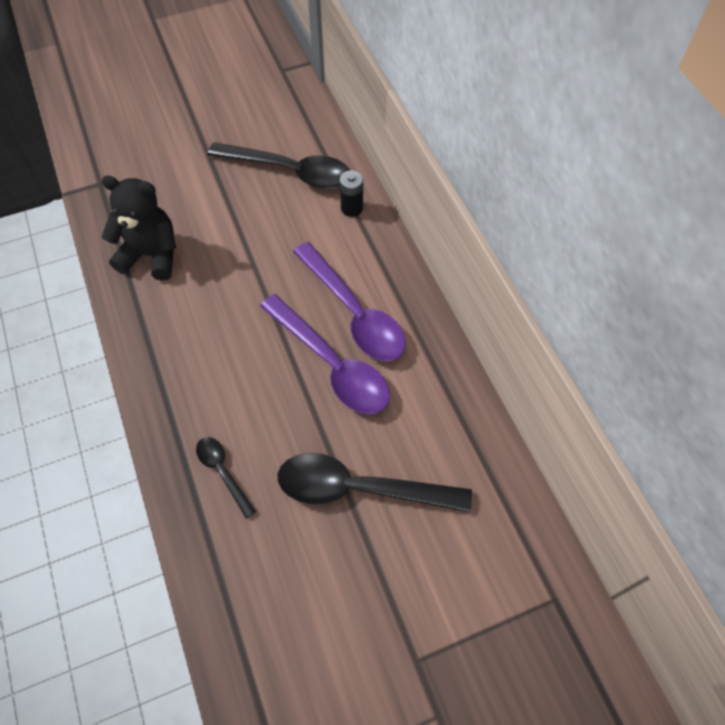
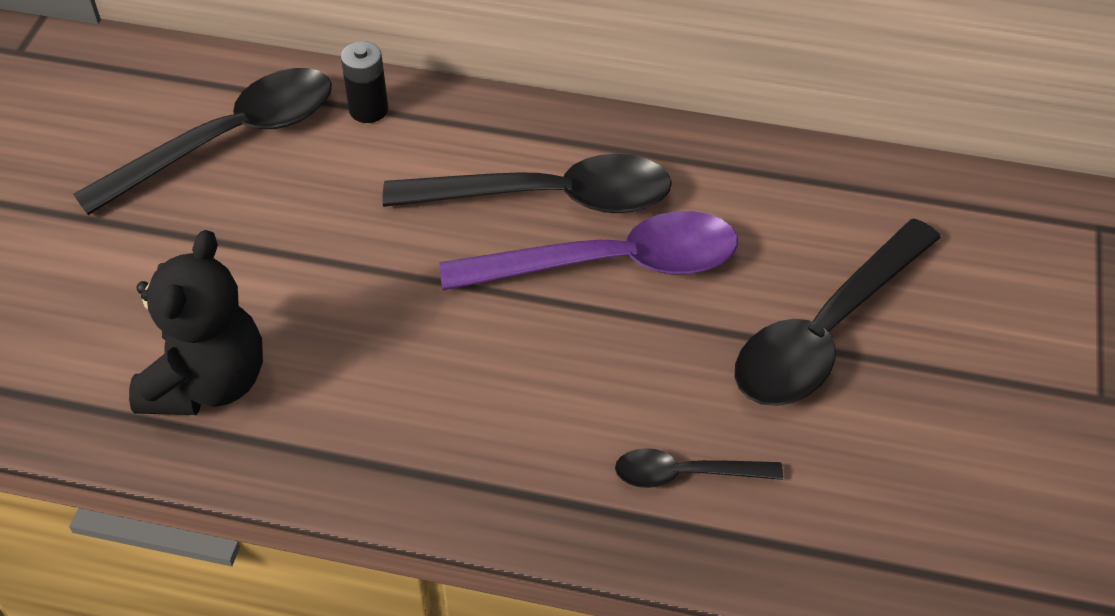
camera: 55 degrees left, 10 degrees down
black teddy bear [101,175,176,280] -> black teddy bear turned 150 degrees clockwise [129,230,263,415]
purple spoon [293,242,406,361] -> black spoon [383,154,672,213]

